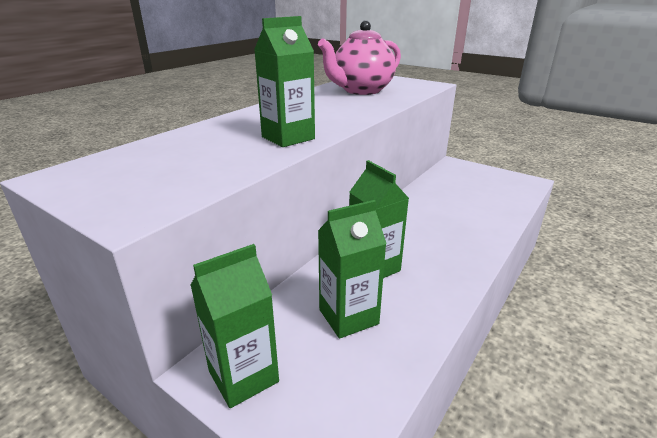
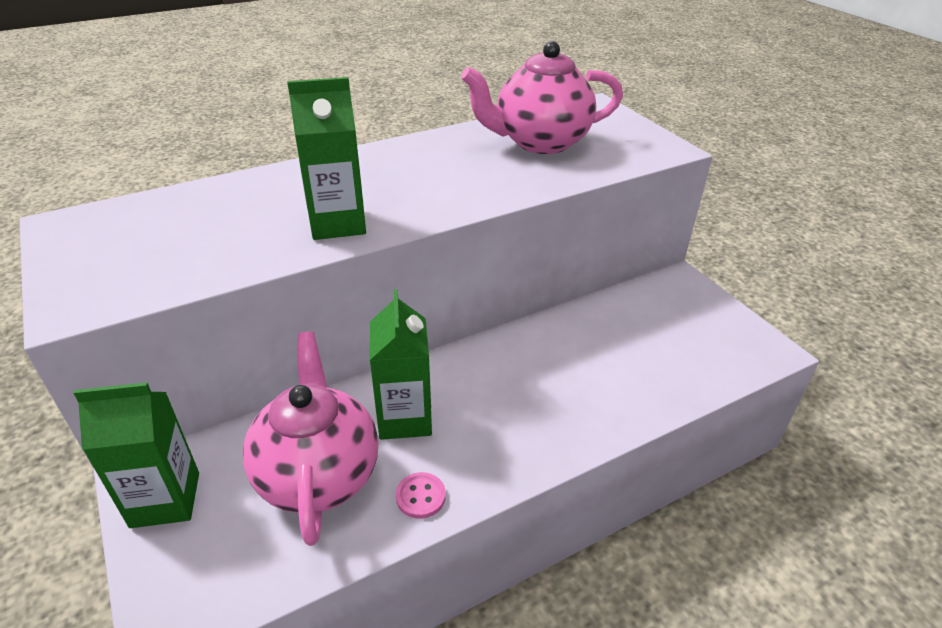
camera: 25 degrees right, 10 degrees up
green carton [318,200,387,339] -> pink teapot [243,332,379,546]
none -> pink button [396,472,446,519]

